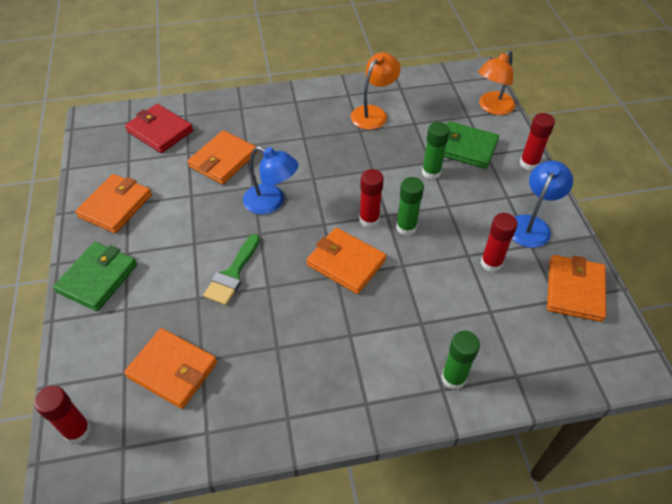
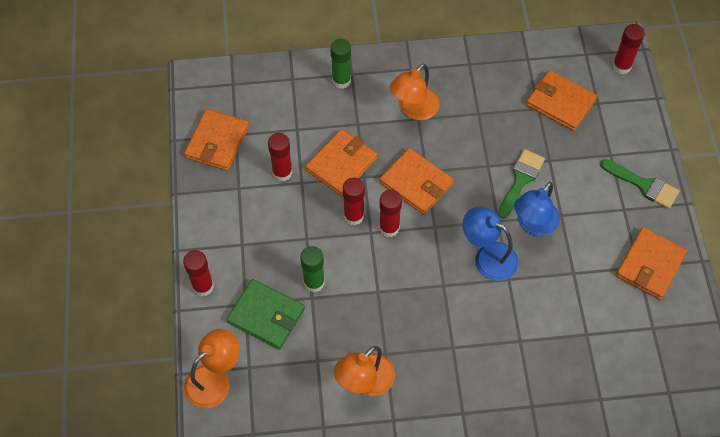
camera: 175 degrees left, 10 degrees up
green wallet [53,242,137,311] -> green brush [600,159,680,209]
red wallet [125,104,193,153] -> none
orange wallet [187,130,257,184] -> orange wallet moved to [305,129,378,196]
green glue stick [396,177,424,236] -> red glue stick [343,178,365,225]
blue lamp [512,161,573,248] -> blue lamp moved to [514,182,560,236]
none -> orange lamp [390,63,440,120]

